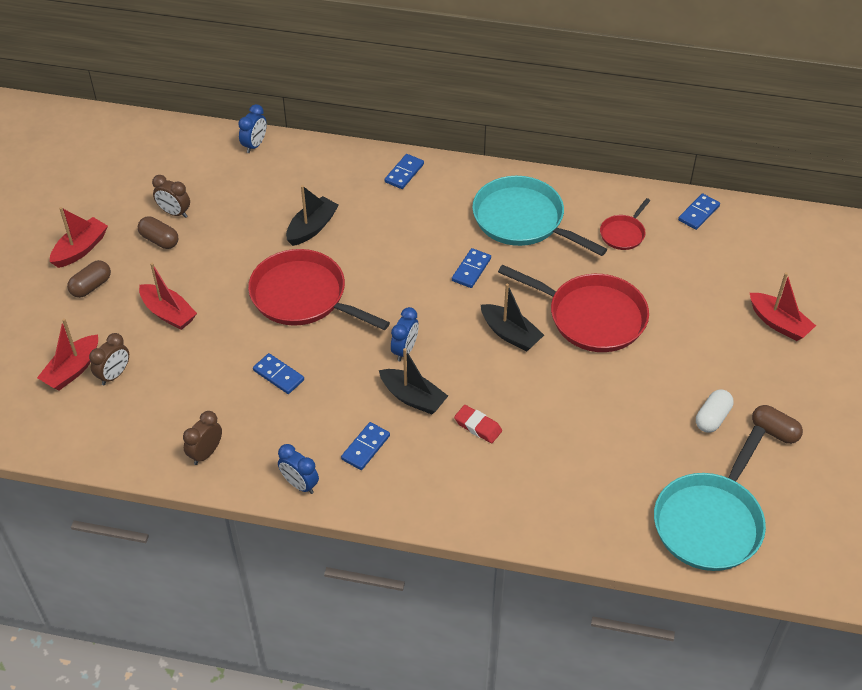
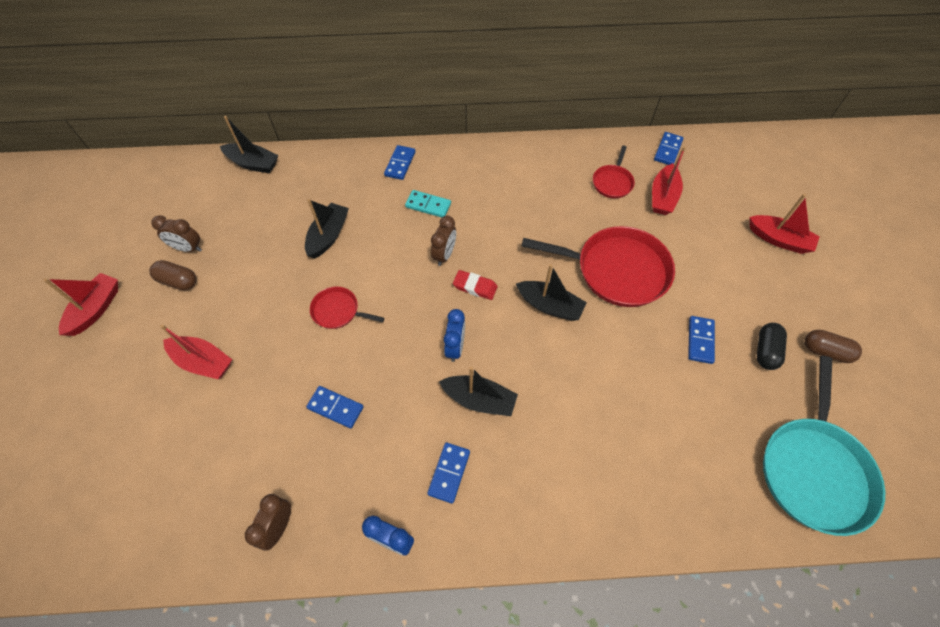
camera: 15 degrees left, 10 degrees up
red boat [37,318,98,391] -> red boat moved to [652,146,686,215]
brown capsule [67,260,111,298] -> none
brown clock [89,333,129,385] -> brown clock moved to [431,216,456,266]
blue clock [238,104,267,153] -> black boat [220,116,278,173]
red pan [248,249,390,330] -> red pan [310,286,384,329], size x0.49
blue domino [452,248,491,288] -> blue domino moved to [688,316,715,364]
red eraser [454,405,502,443] -> red eraser moved to [453,270,498,300]
turquoise pan [472,176,607,256] -> none
white capsule [696,389,733,433] -> black capsule [757,323,787,370]
none -> turquoise domino [405,190,451,218]

